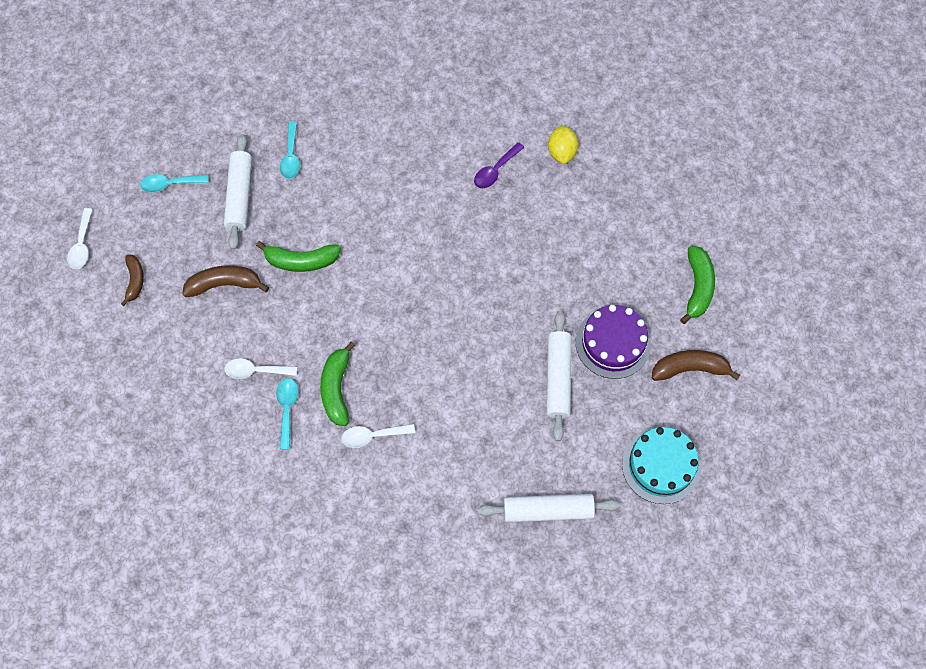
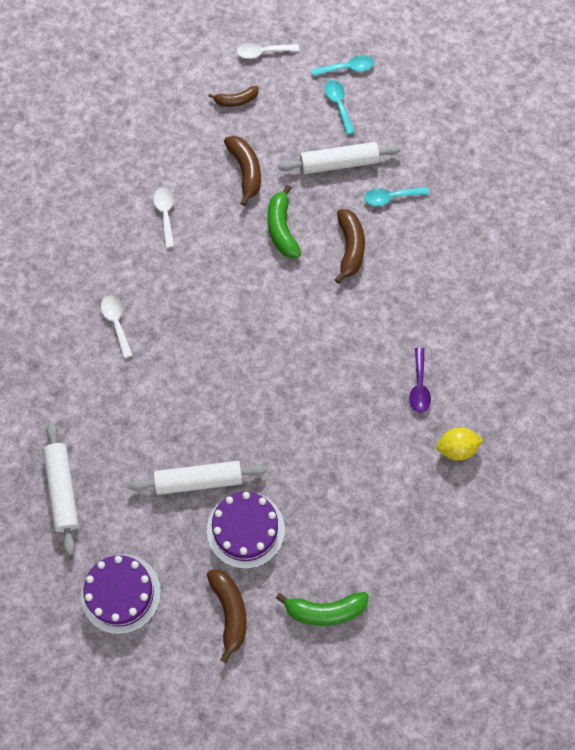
camera: 80 degrees right, 0 degrees up
turquoise spoon [276,378,298,449] -> turquoise spoon moved to [311,55,374,76]
green banana [320,342,356,426] -> none
purple spoon [474,142,524,188] -> purple spoon turned 120 degrees counterclockwise [409,348,431,413]
turquoise cake [622,427,700,504] -> purple cake [81,554,161,634]
none -> brown banana [335,209,365,284]

